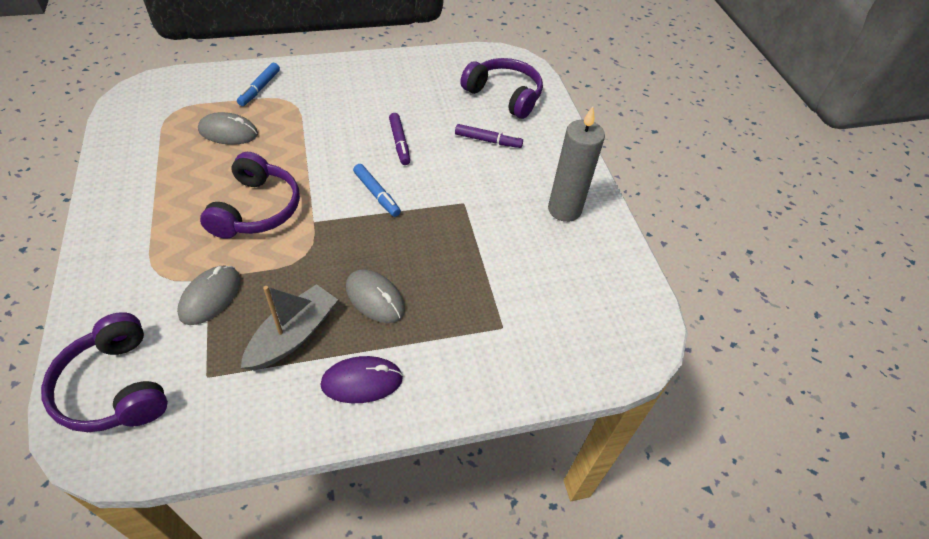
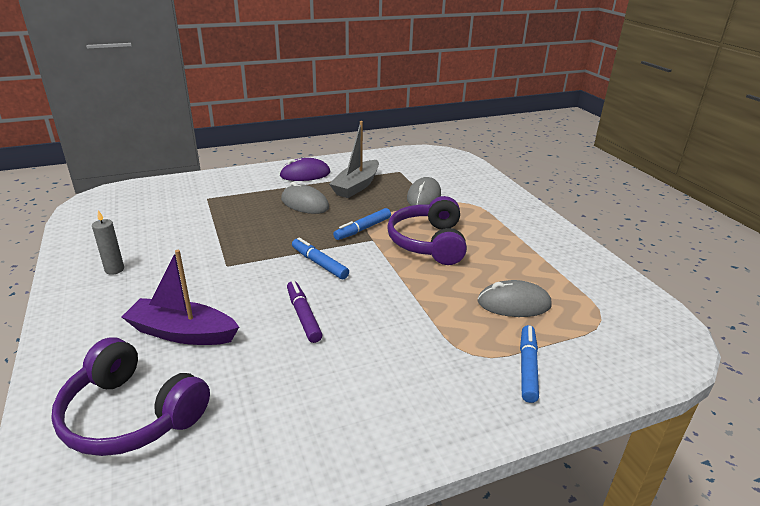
camera: 175 degrees right, 20 degrees down
purple headphones [41,312,168,432] -> none
purple marker [455,124,523,148] -> purple boat [122,250,239,345]
grey candle [548,106,605,222] -> grey candle [92,210,124,275], size x0.49
none -> blue marker [333,208,391,240]

